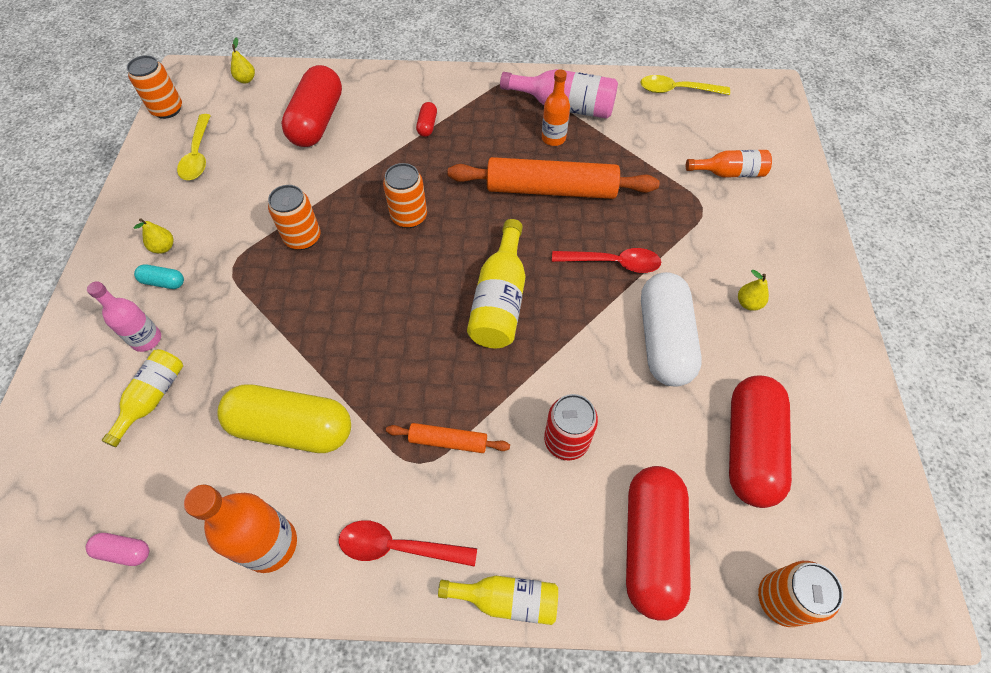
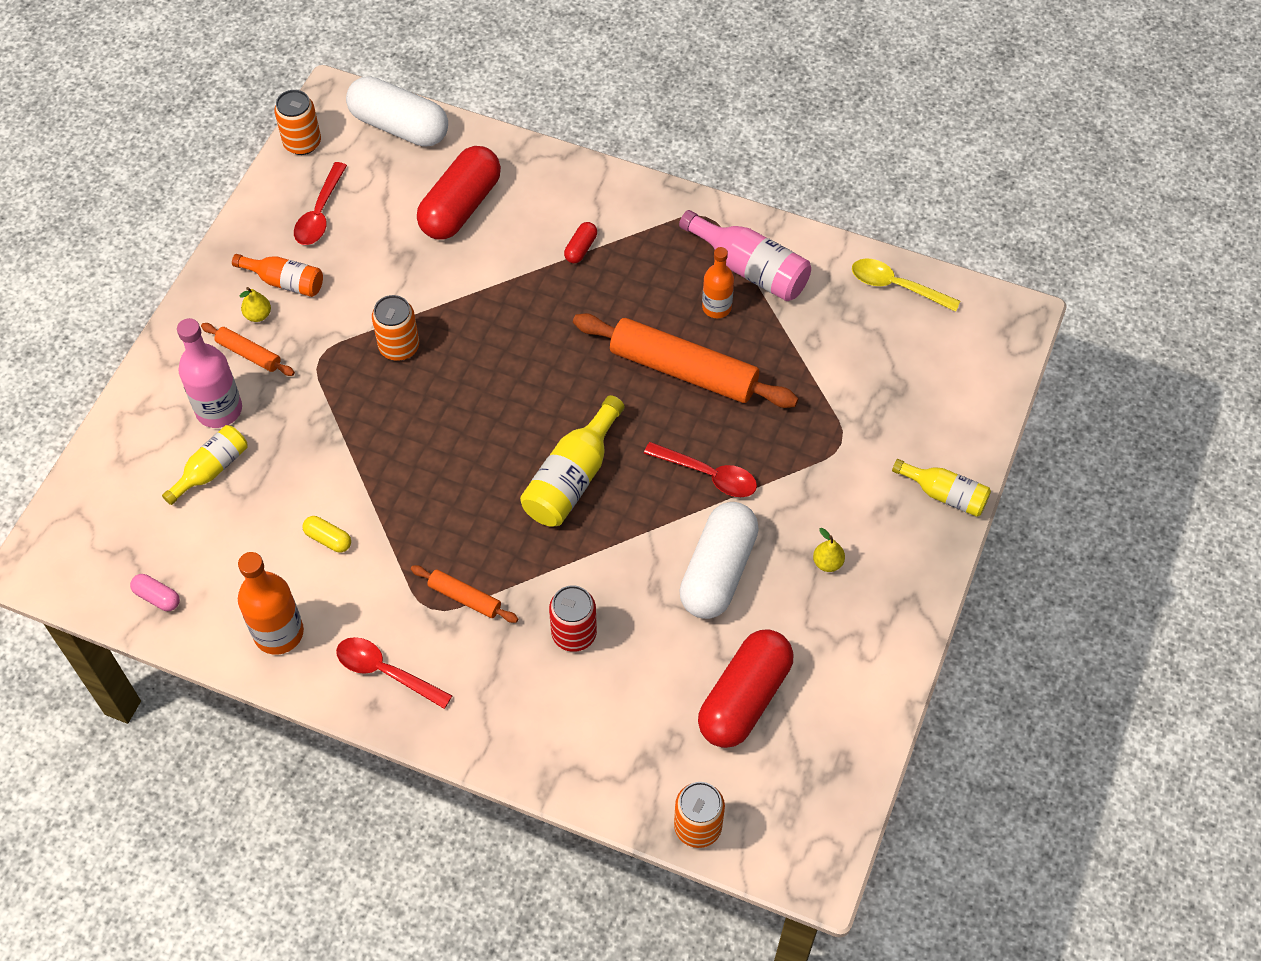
camera: 20 degrees right, 0 degrees up
pink bottle [87,281,161,352] -> pink bottle [177,318,242,428], size x1.54
turquoise capsule [134,264,184,289] -> orange rolling pin [201,323,295,376]
yellow spoon [177,114,211,180] -> red spoon [294,162,347,245]
yellow capsule [217,385,351,453] -> yellow capsule [302,516,351,552], size x0.43
yellow pear [231,37,255,83] -> white capsule [346,76,448,147]
orange can [383,163,427,228] -> none
yellow bottle [438,576,558,625] -> yellow bottle moved to [892,459,991,517]
red capsule [626,466,691,620] -> none
orange bottle [686,150,772,178] -> orange bottle moved to [232,254,323,297]

